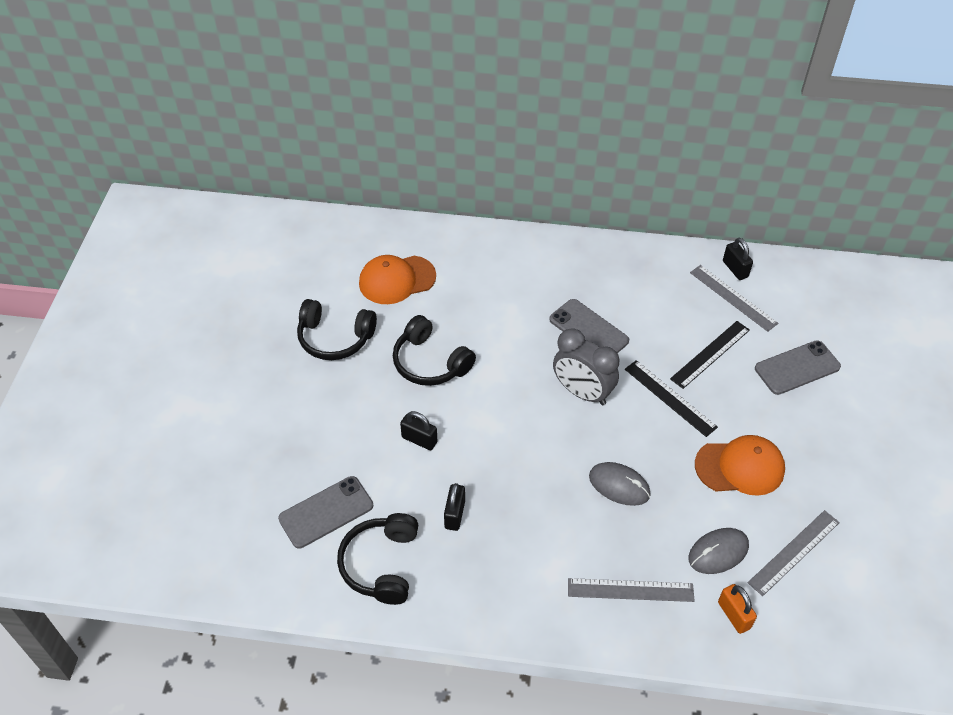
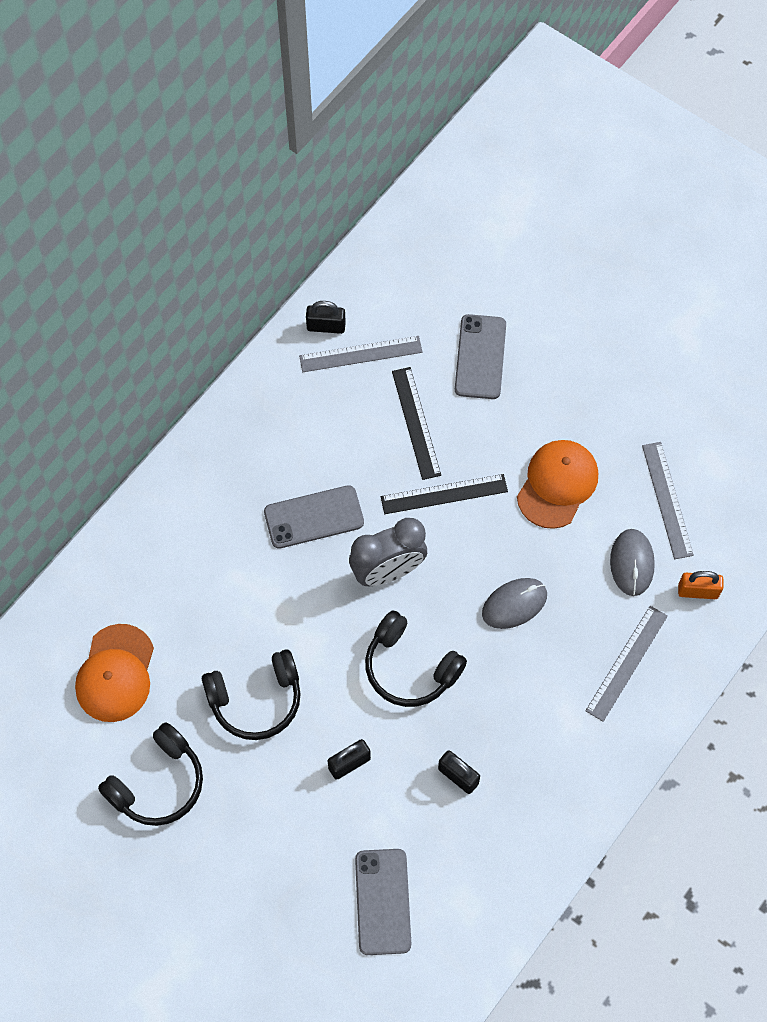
camera: 60 degrees left, 15 degrees up
black headphones [337,513,418,605] -> black headphones moved to [365,610,467,707]

